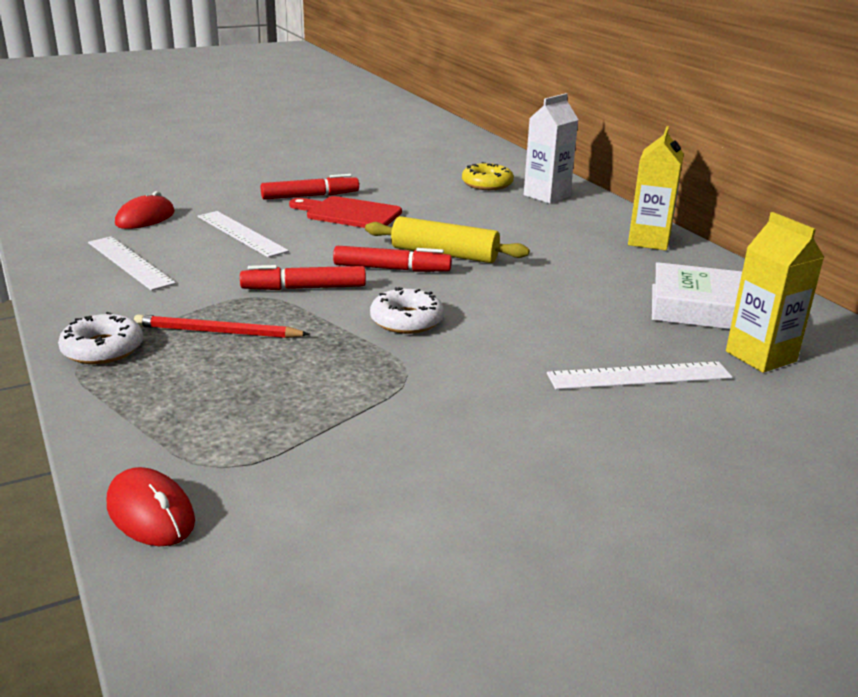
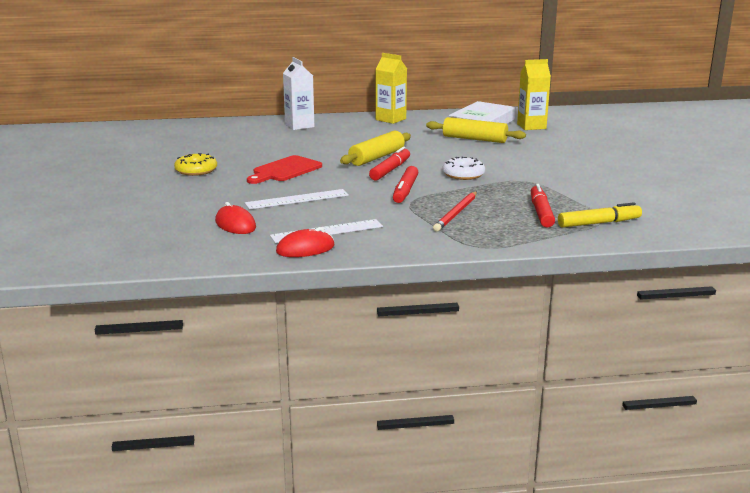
camera: 70 degrees left, 5 degrees down
white donut [58,312,143,364] -> none
red mouse [107,467,195,546] -> red mouse moved to [276,227,335,257]
red marker [261,174,359,200] -> red marker moved to [531,184,555,228]
yellow donut [462,162,514,190] -> yellow donut moved to [174,153,217,176]
white ruler [547,362,733,390] -> none
none -> yellow rolling pin [426,117,526,143]
none -> yellow marker [558,202,642,228]

